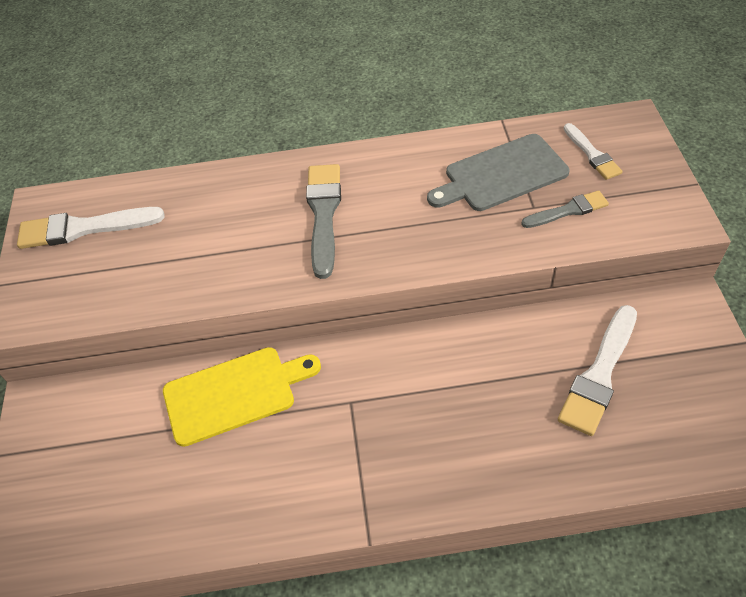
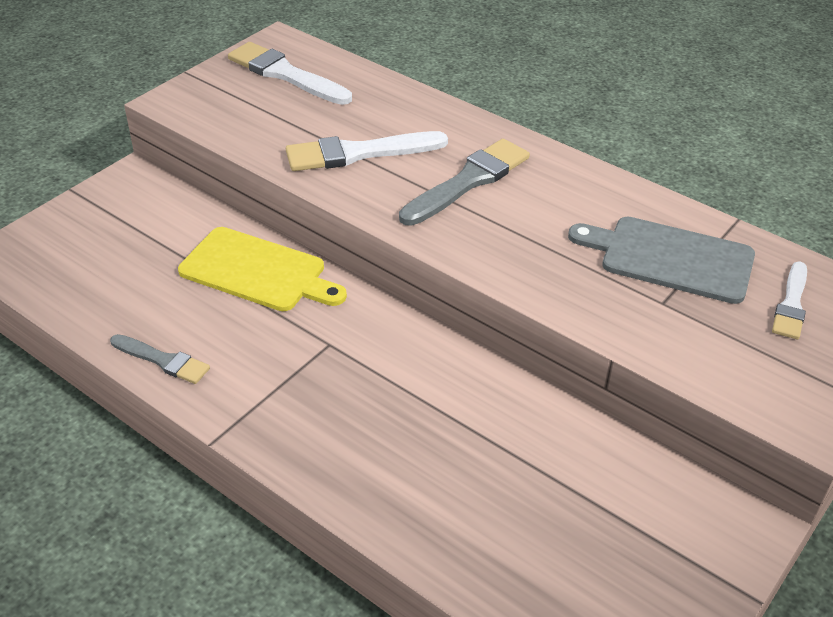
camera: 40 degrees right, 10 degrees down
grey brush [521,190,609,228] -> grey brush moved to [110,334,210,384]
white brush [558,305,637,436] -> white brush moved to [286,131,448,171]

